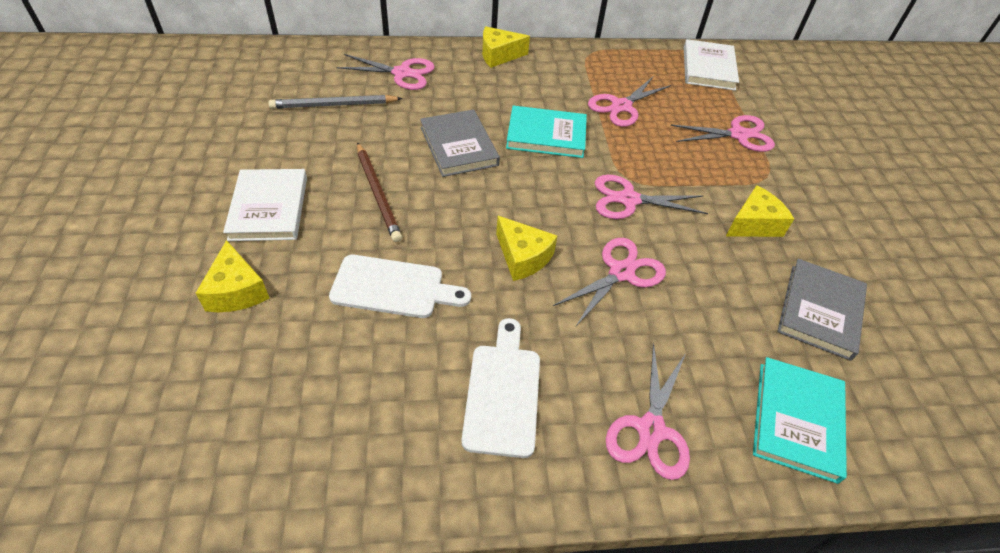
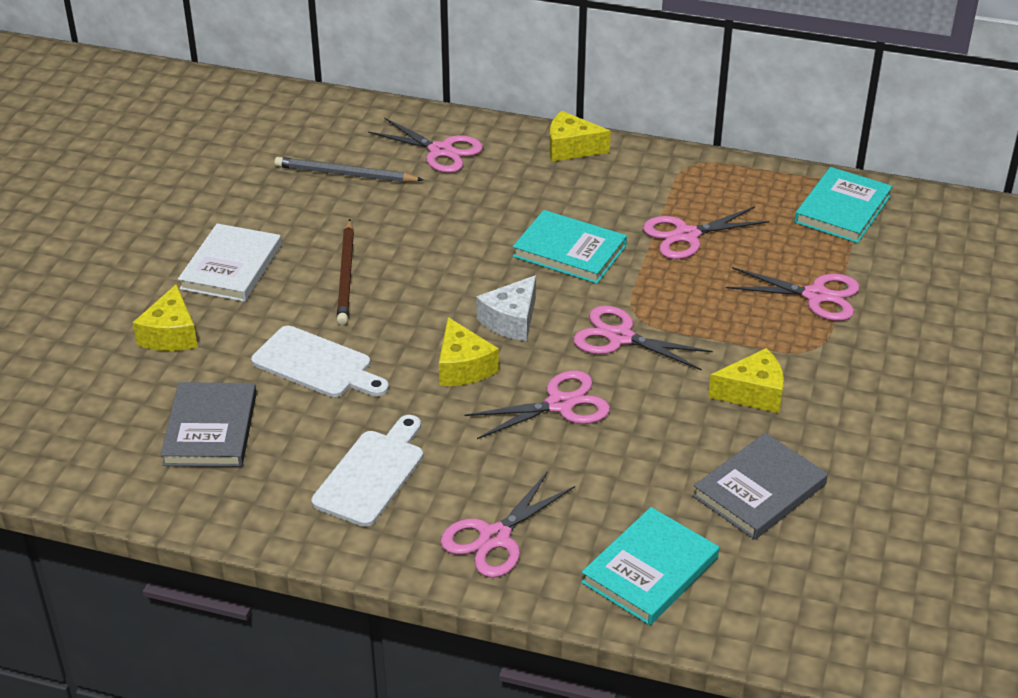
camera: 25 degrees right, 10 degrees down
grey book [420,109,500,177] -> grey book moved to [160,382,257,467]
white book [684,39,739,91] -> turquoise book [794,167,892,243]
none -> white cheese [476,275,536,341]

